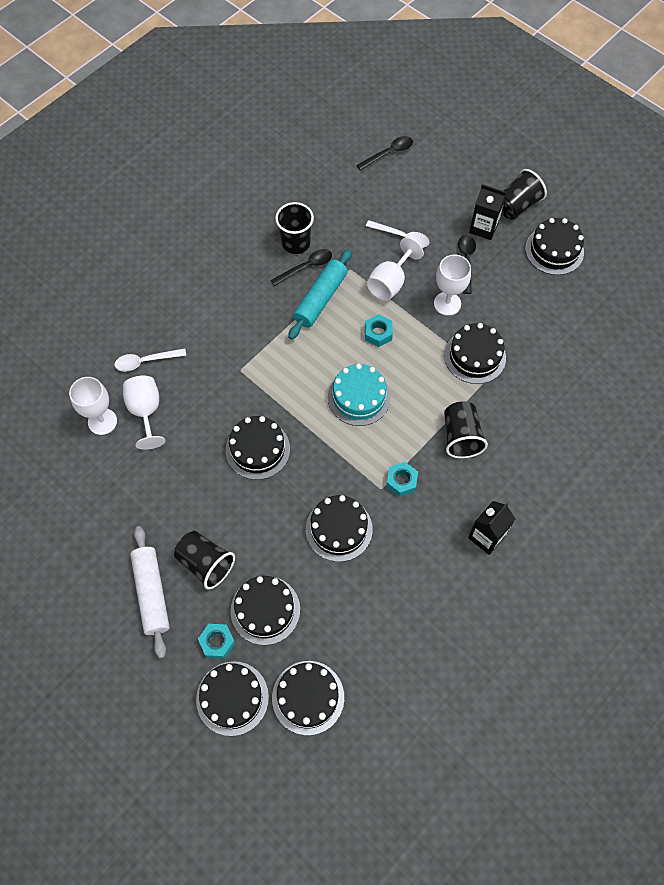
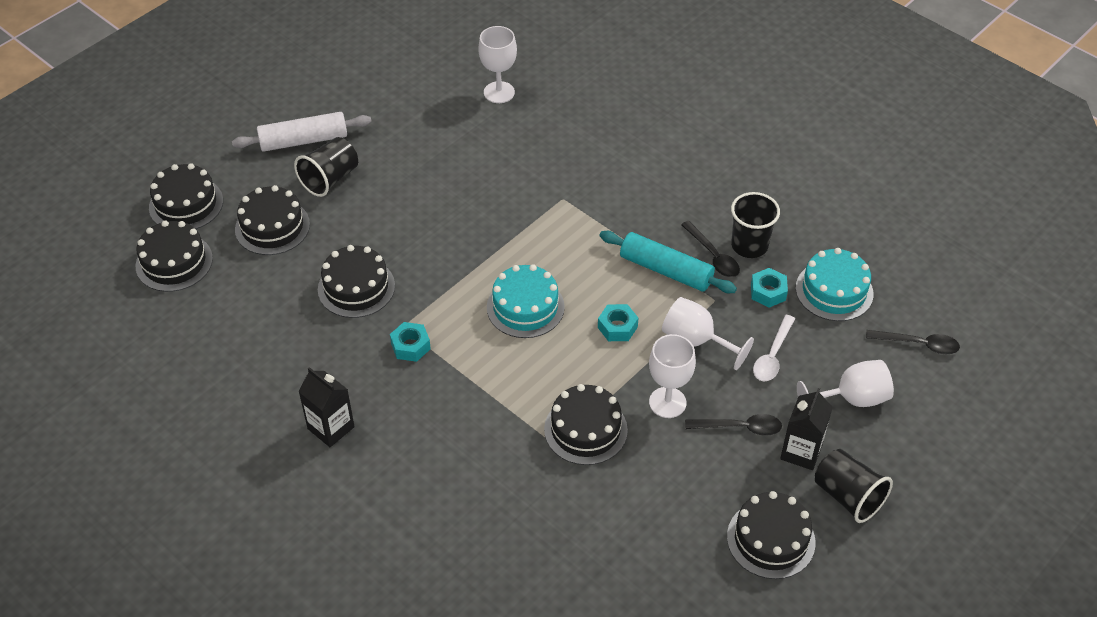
camera: 90 degrees right, 15 degrees down
white spoon [114,348,187,372] -> none
white goblet [123,376,165,450] -> white goblet moved to [797,360,894,407]
turquoise nut [198,624,236,659] -> turquoise nut moved to [751,268,788,308]
black cake [226,416,290,480] -> none
black spoon [357,136,413,170] -> black spoon turned 45 degrees counterclockwise [866,330,960,354]
black cup [444,401,488,458] -> none
none -> turquoise cake [796,248,873,321]

